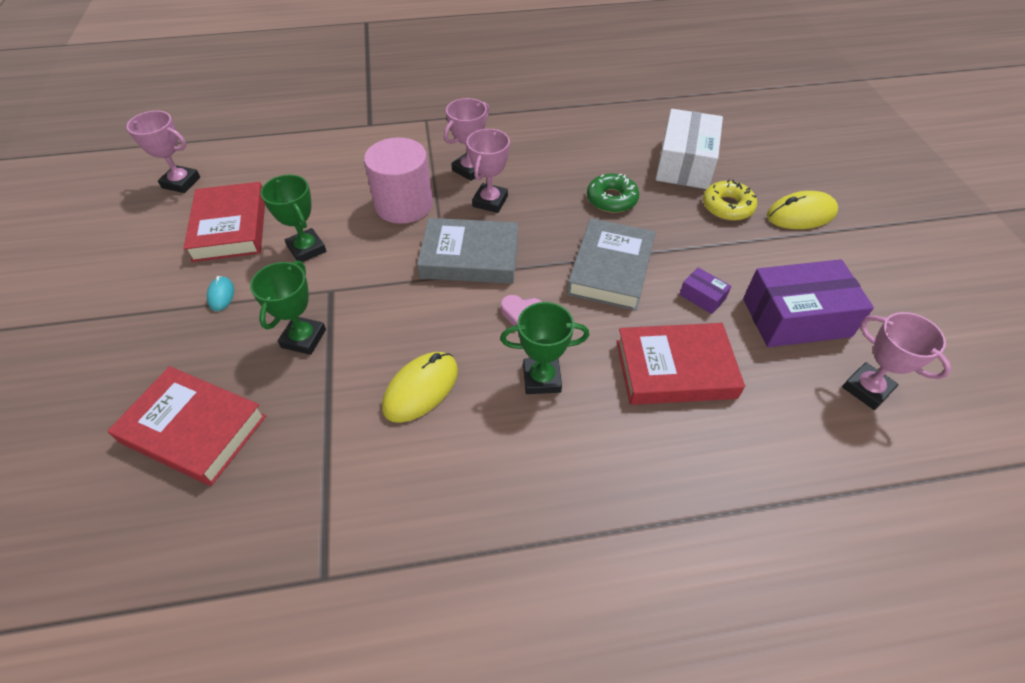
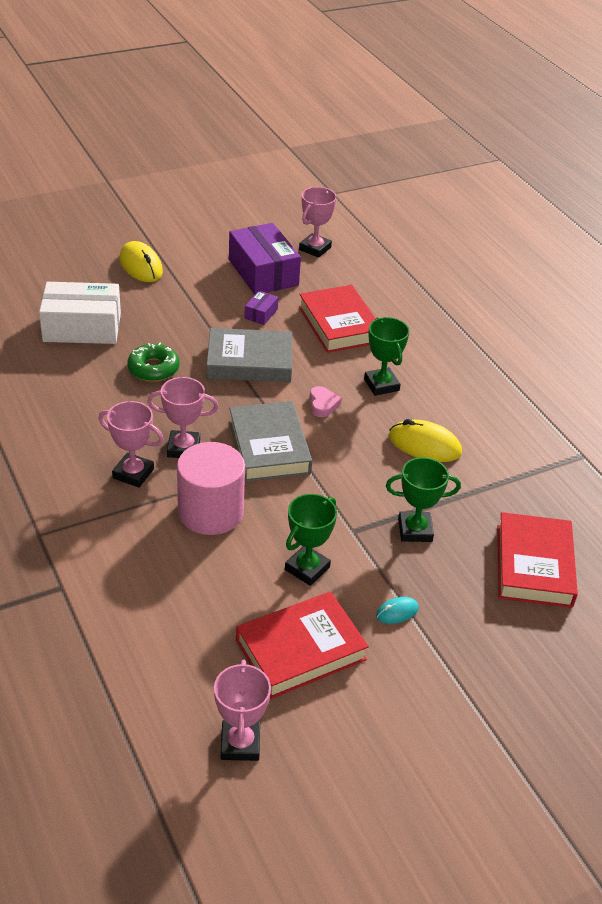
camera: 110 degrees left, 10 degrees down
yellow donut [703,180,757,221] -> none

